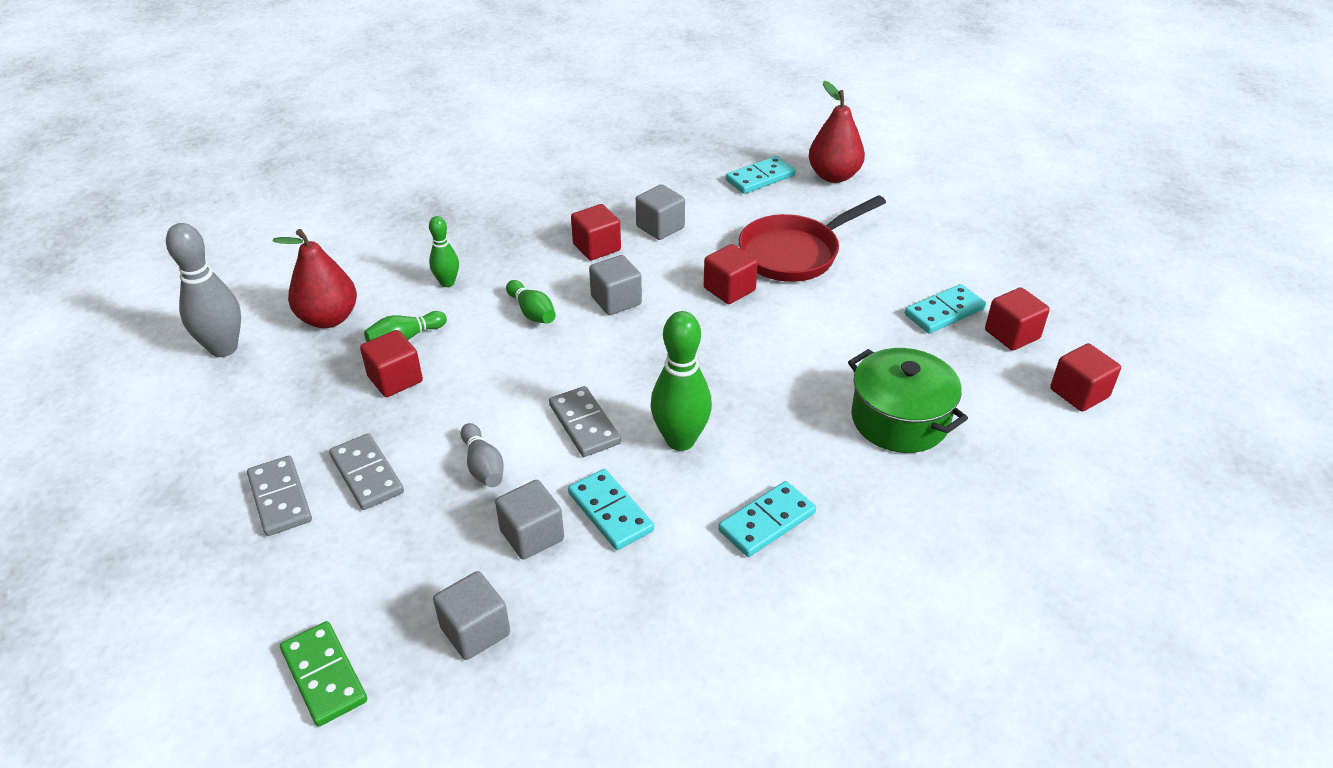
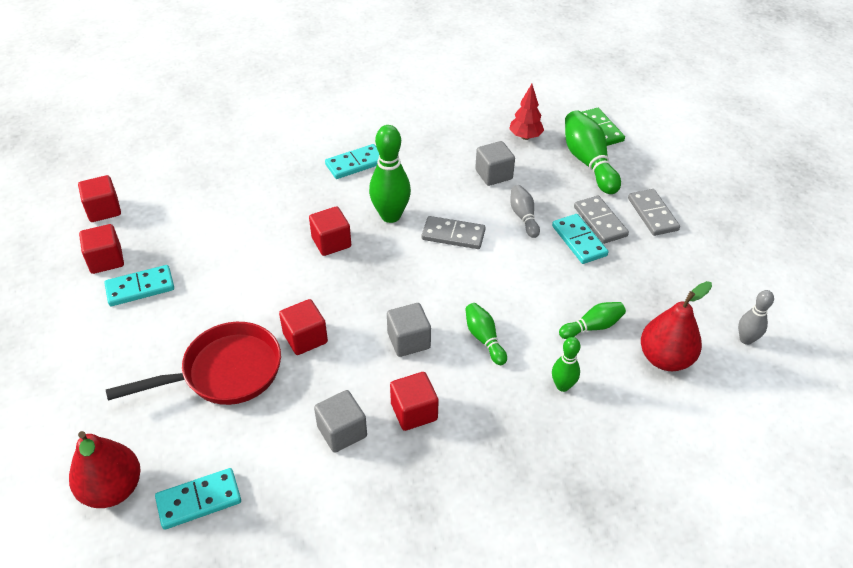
camera: 170 degrees left, 5 degrees up
grey bowling pin [166,223,241,357] -> grey bowling pin [738,290,774,345], size x0.57
red cube [360,330,423,397] -> red cube moved to [309,206,351,256]
grey cube [433,571,510,660] -> red tree [509,84,544,140]
grey domino [549,386,621,457] -> grey domino turned 60 degrees counterclockwise [421,216,486,249]
turquoise domino [568,469,654,550] -> turquoise domino moved to [552,214,608,264]
green pot [848,348,968,453] -> none
none -> green bowling pin [565,110,621,194]

